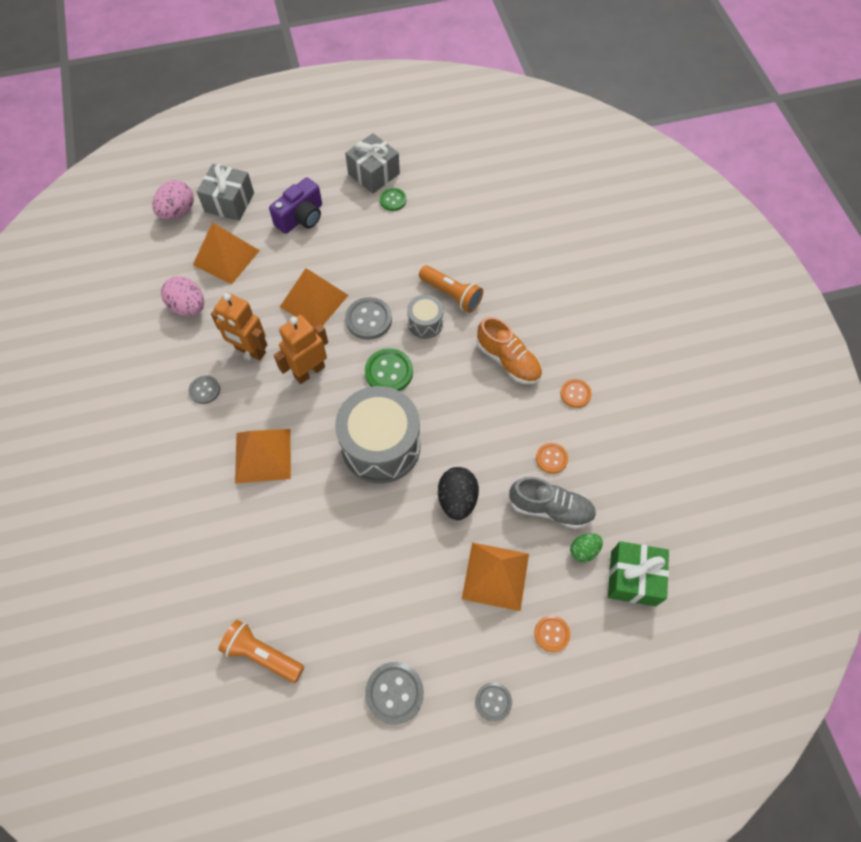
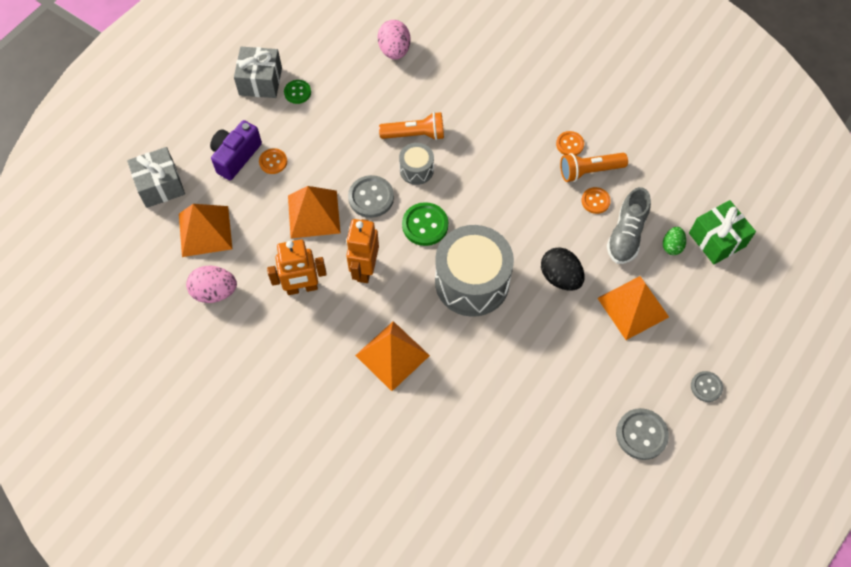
camera: 40 degrees left, 0 degrees up
pink egg [152,180,194,220] -> pink egg moved to [377,20,411,60]
grey button [189,375,220,404] -> none
orange flashlight [219,620,304,683] -> orange flashlight moved to [560,153,628,182]
purple camera [269,177,322,234] -> purple camera turned 150 degrees counterclockwise [210,120,262,180]
orange shoe [477,317,542,384] -> none
grey shoe [509,477,596,529] -> grey shoe turned 135 degrees clockwise [607,187,651,264]
orange button [534,615,570,652] -> orange button moved to [259,148,287,174]

